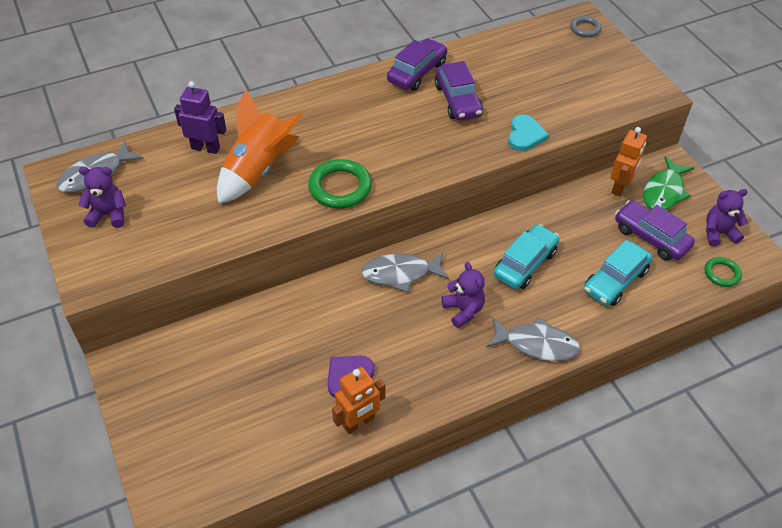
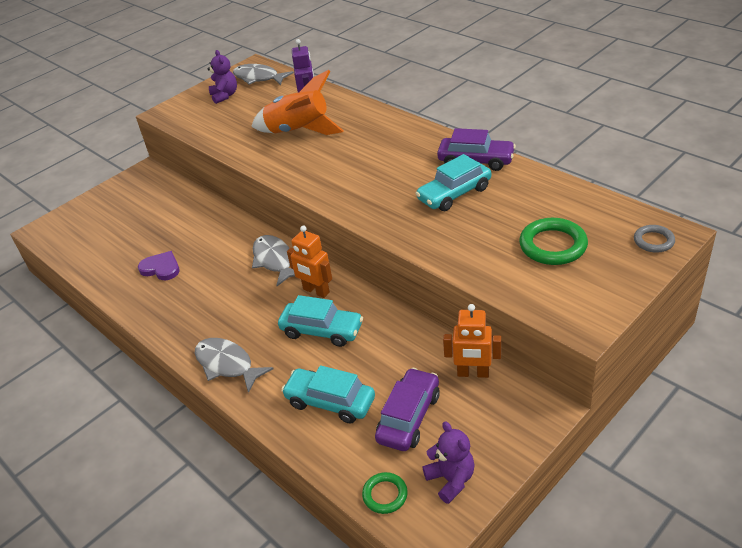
camera: 75 degrees right, 10 degrees down
green ring [308,159,372,208] -> green ring moved to [519,218,588,265]
orange robot [332,367,385,434] -> orange robot moved to [287,225,332,298]
purple car [435,61,483,120] -> turquoise car [415,154,491,211]
purple teddy bear [442,262,485,328] -> none
grey fish [486,317,580,361] -> grey fish turned 135 degrees clockwise [195,338,273,393]
turquoise heart [508,115,549,151] -> none
green fish [643,156,694,210] -> none

